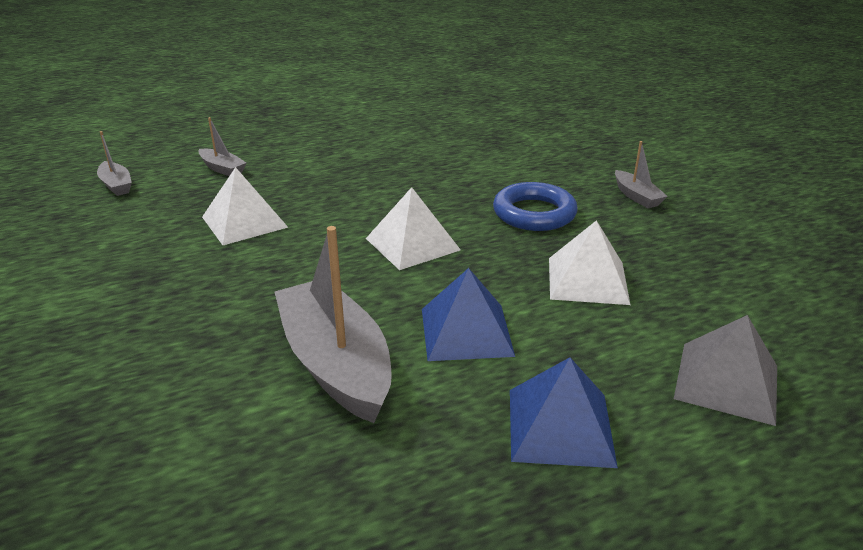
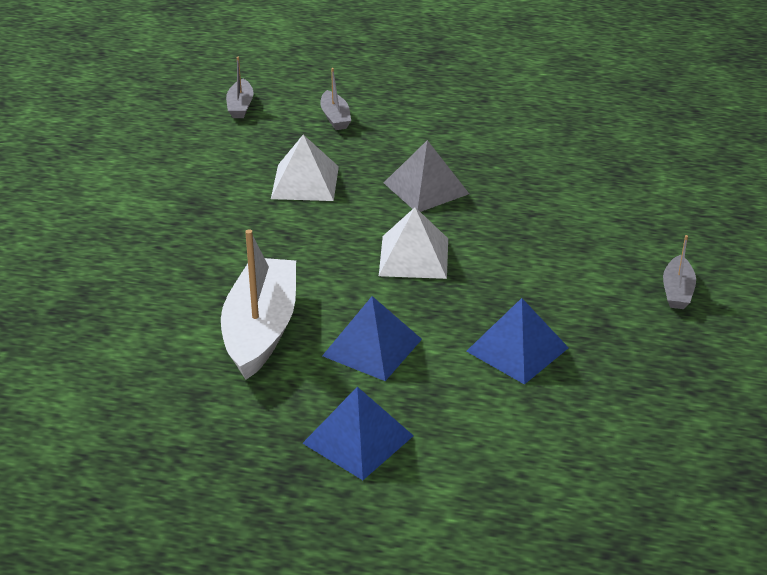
camera: 35 degrees right, 5 degrees up
grey boat [274,226,392,423] -> white boat [221,229,296,380]
blue ring [493,182,578,231] -> none
white pyramid [549,220,630,305] -> blue pyramid [466,298,569,385]
grey pyramid [674,315,777,426] -> grey pyramid moved to [384,140,469,212]

